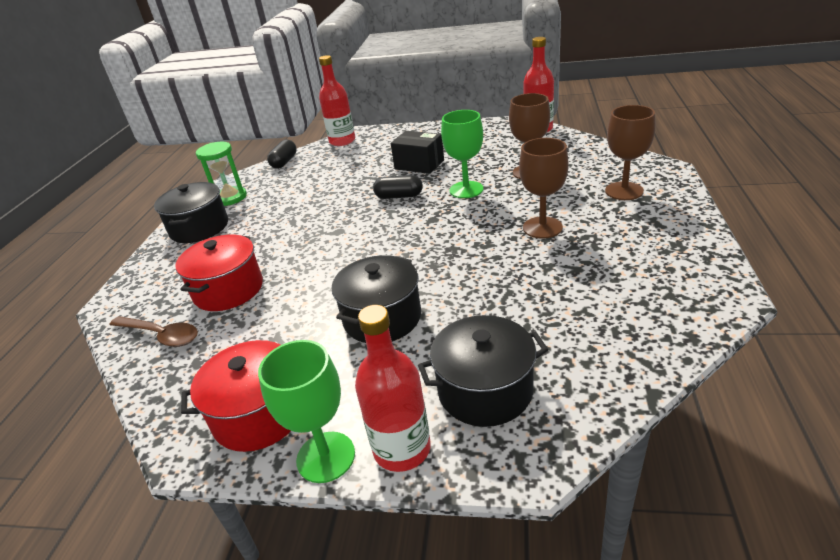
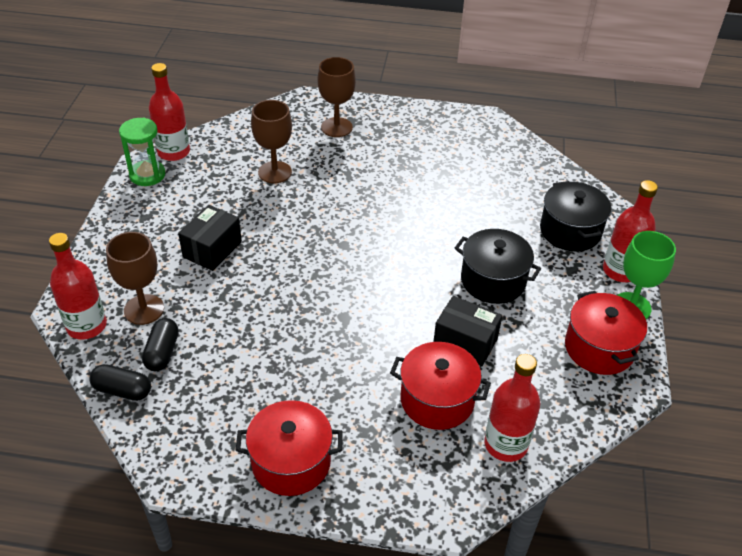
camera: 95 degrees left, 10 degrees up
brown spoon [109,316,198,347] -> red bottle [484,354,540,462]
black pot [154,182,228,243] -> red pot [236,400,343,496]
green hourglass [196,142,247,206] -> green hourglass moved to [119,118,165,186]
black capsule [373,175,423,199] -> black capsule moved to [142,318,179,371]
green goblet [441,110,484,198] -> none
brown goblet [519,138,569,238] -> brown goblet moved to [106,232,164,325]
none -> black box [433,296,502,367]

